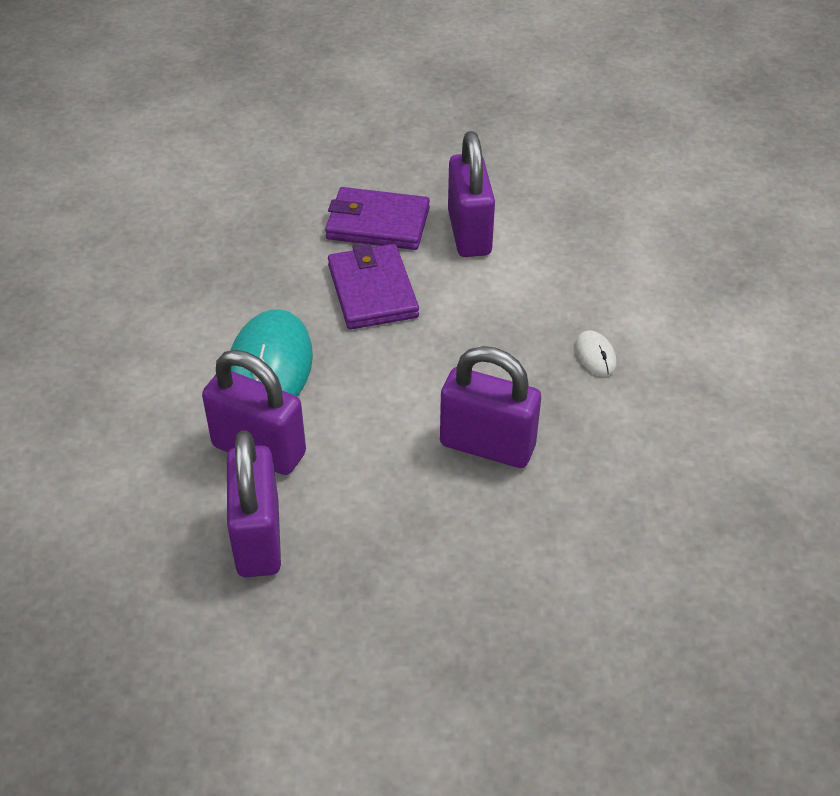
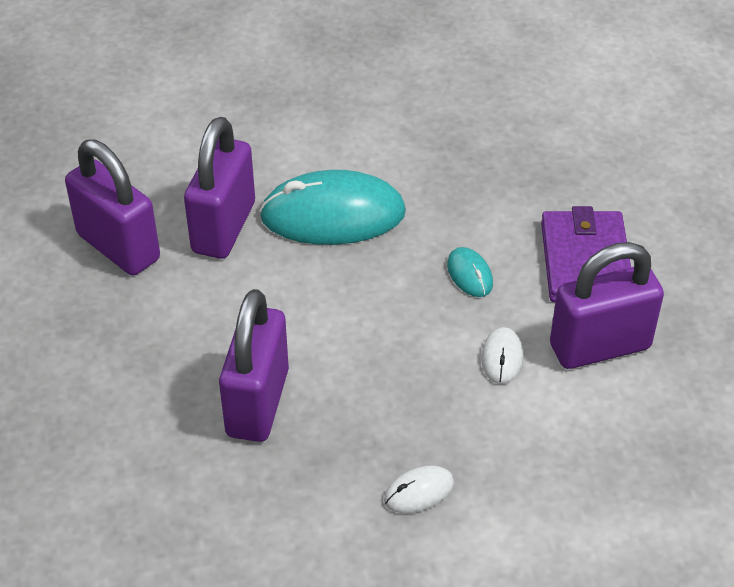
camera: 80 degrees right, 0 degrees up
purple padlock [227,430,281,577] -> purple padlock turned 60 degrees clockwise [65,139,160,275]
purple wallet [328,243,419,330] -> turquoise mouse [447,247,493,297]
none -> white mouse [481,327,523,384]

